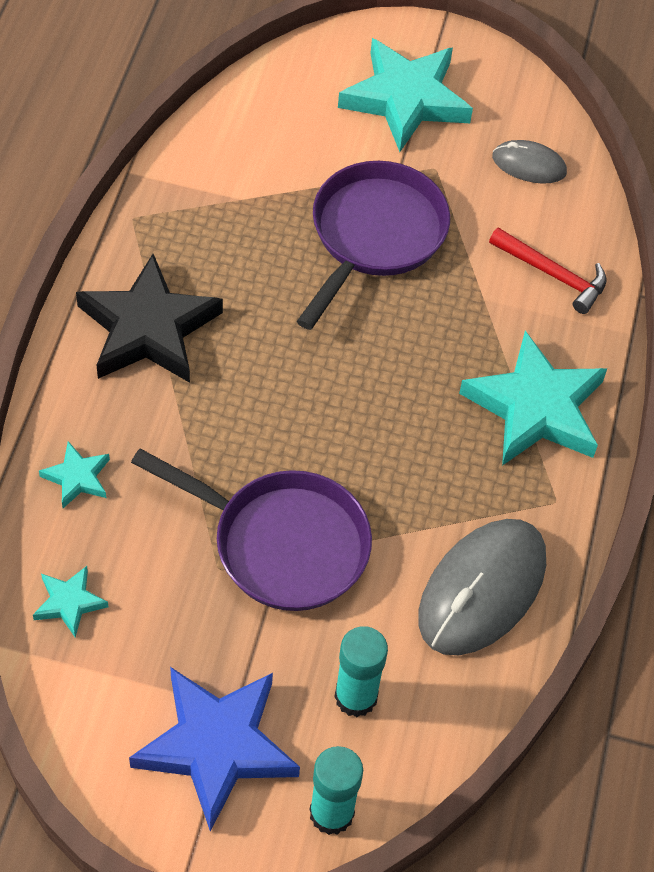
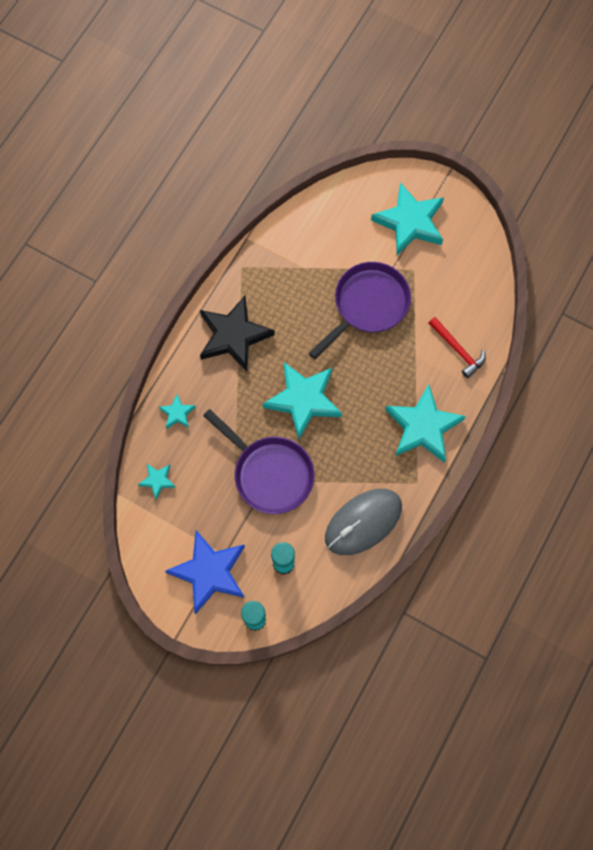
camera: 20 degrees right, 15 degrees up
grey mouse [492,140,567,184] -> none
none -> turquoise star [263,362,342,440]

